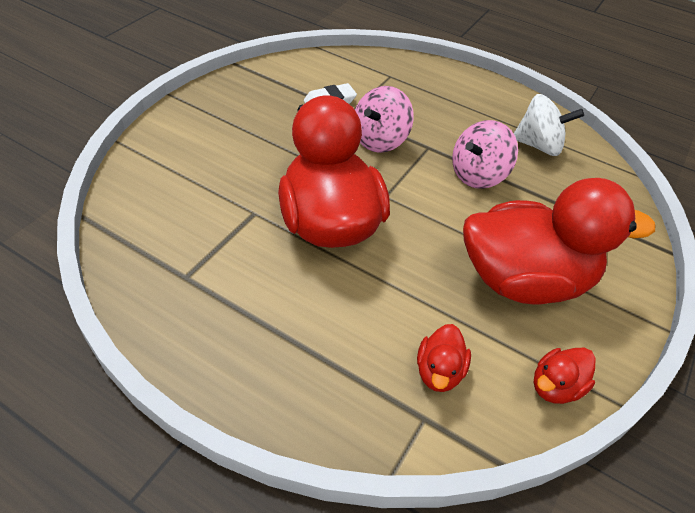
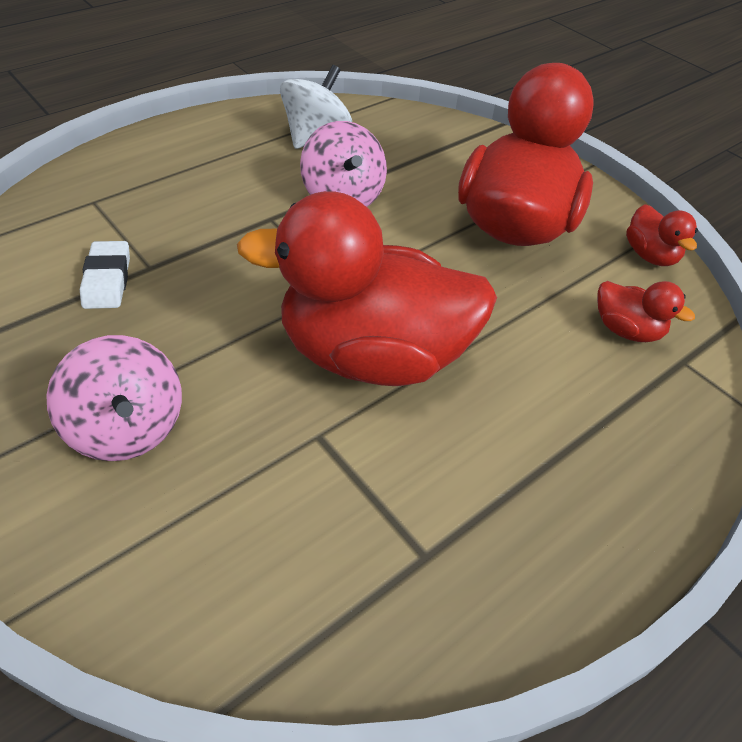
camera: 70 degrees left, 0 degrees up
pink spinning top [355,86,414,153] -> pink spinning top moved to [46,335,182,461]

